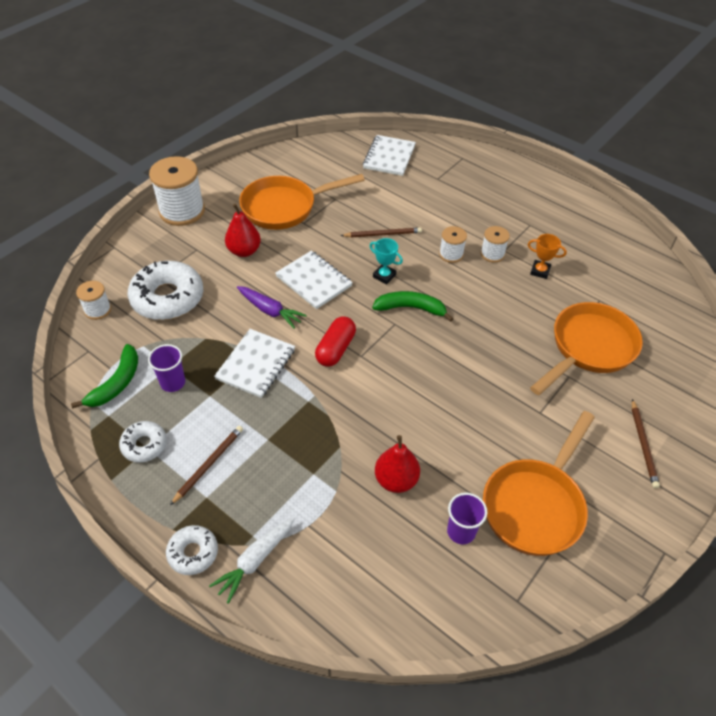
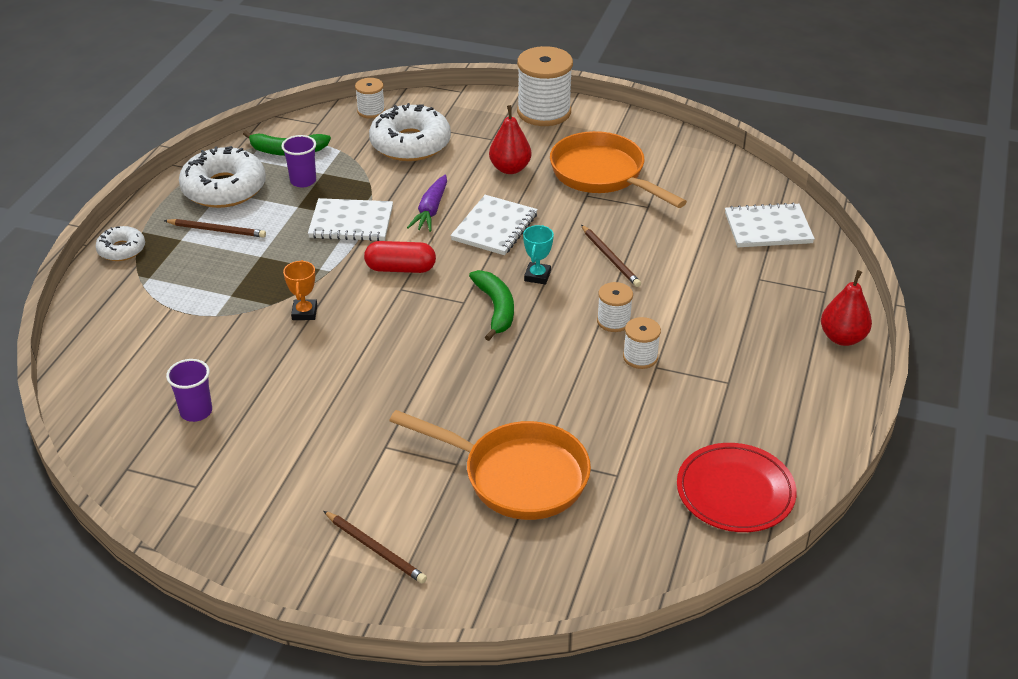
camera: 70 degrees right, 10 degrees down
white donut [119,421,167,463] -> white donut [179,146,266,208], size x1.87
white carrot [209,518,294,604] -> none
red pear [375,435,420,493] -> red pear moved to [821,270,872,346]
orange pan [483,411,595,556] -> none
orange trophy [528,234,567,279] -> orange trophy moved to [283,260,317,320]
brown pencil [632,399,660,489] -> brown pencil turned 120 degrees counterclockwise [324,511,427,584]
none -> red plate [677,443,797,532]

